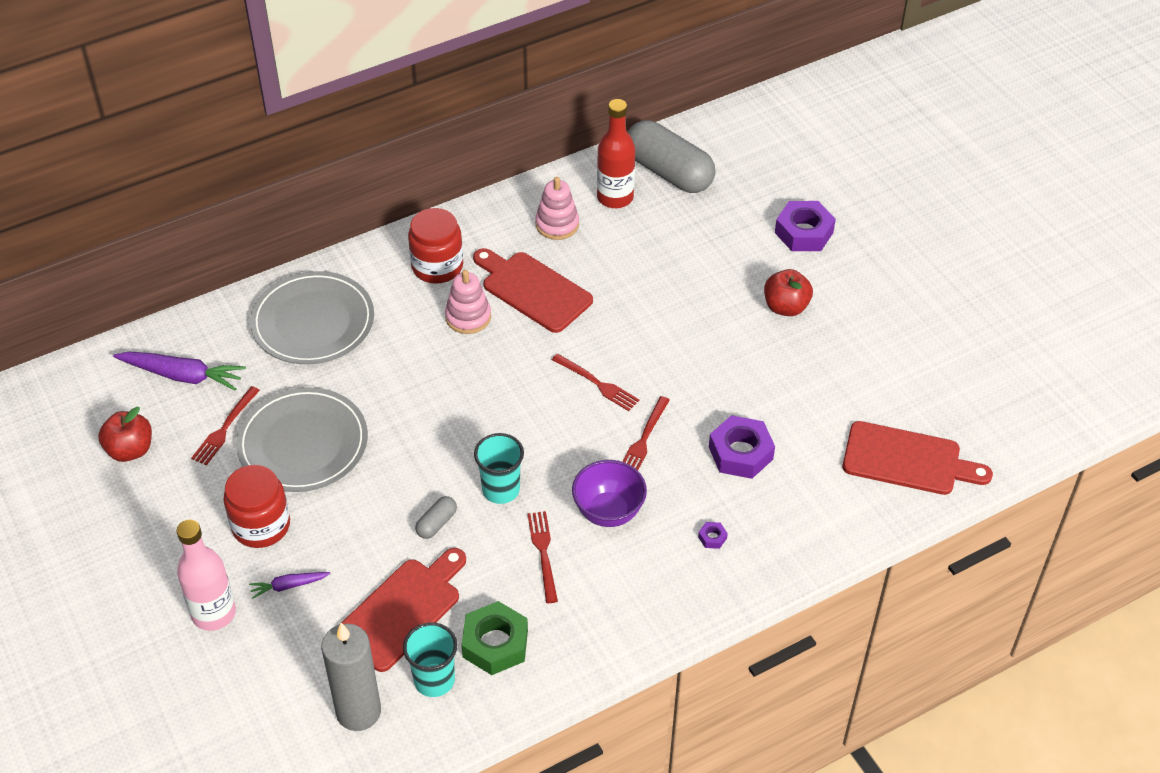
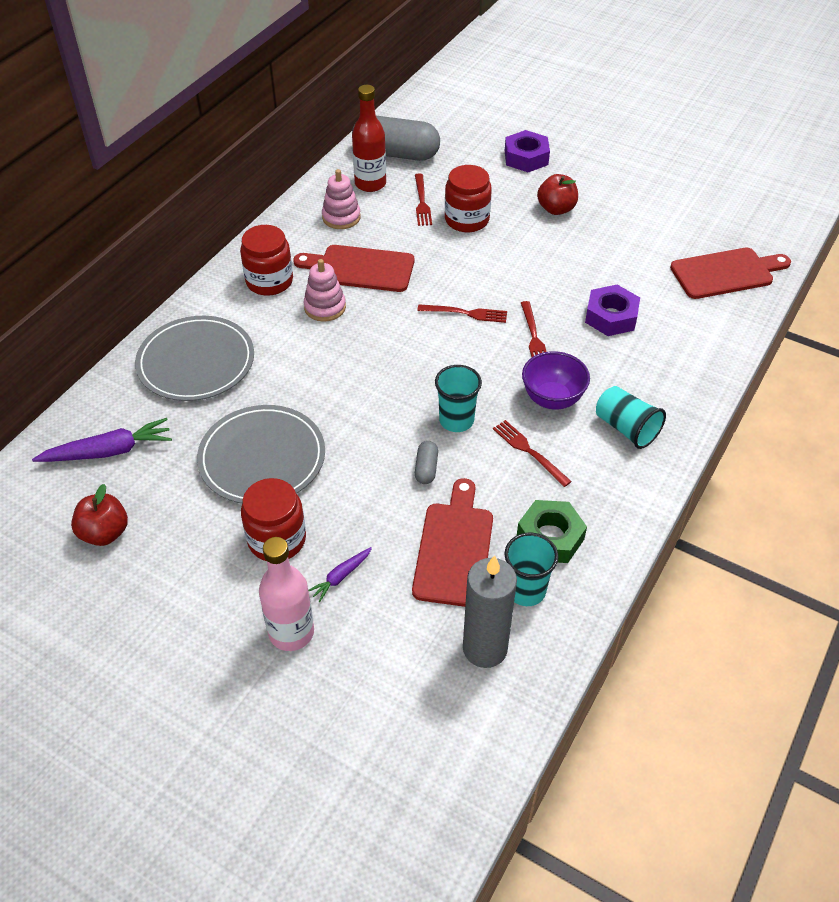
camera: 30 degrees left, 0 degrees up
red fork [191,386,260,465] -> red fork moved to [415,174,432,226]
purple nut [698,522,728,549] -> none
none -> red jar [445,165,492,232]
none -> turquoise cup [596,386,666,449]

